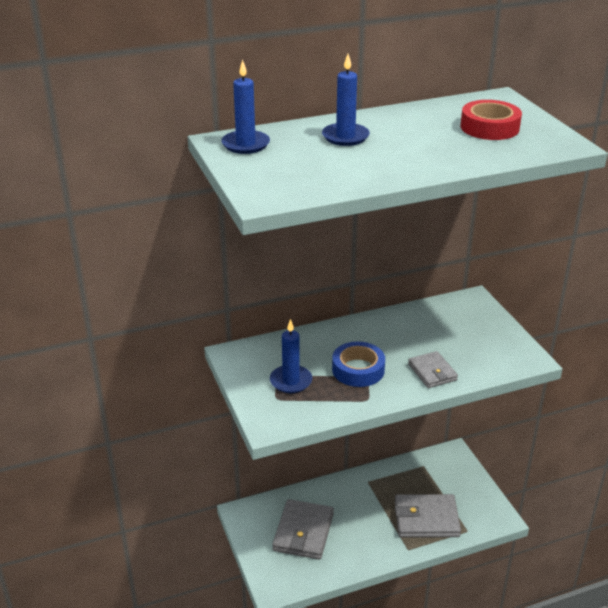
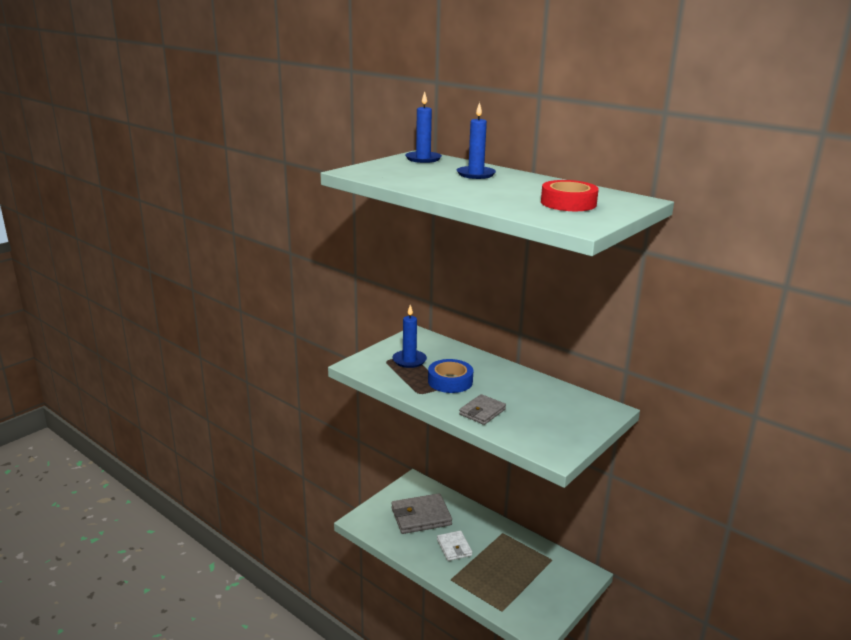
camera: 60 degrees right, 10 degrees down
grey wallet [395,494,461,538] -> none
none -> white wallet [437,531,472,561]

